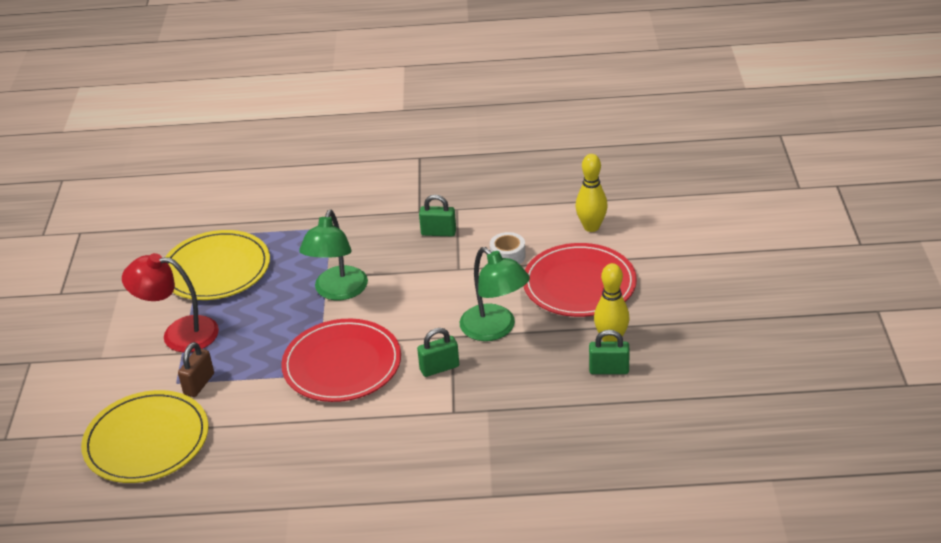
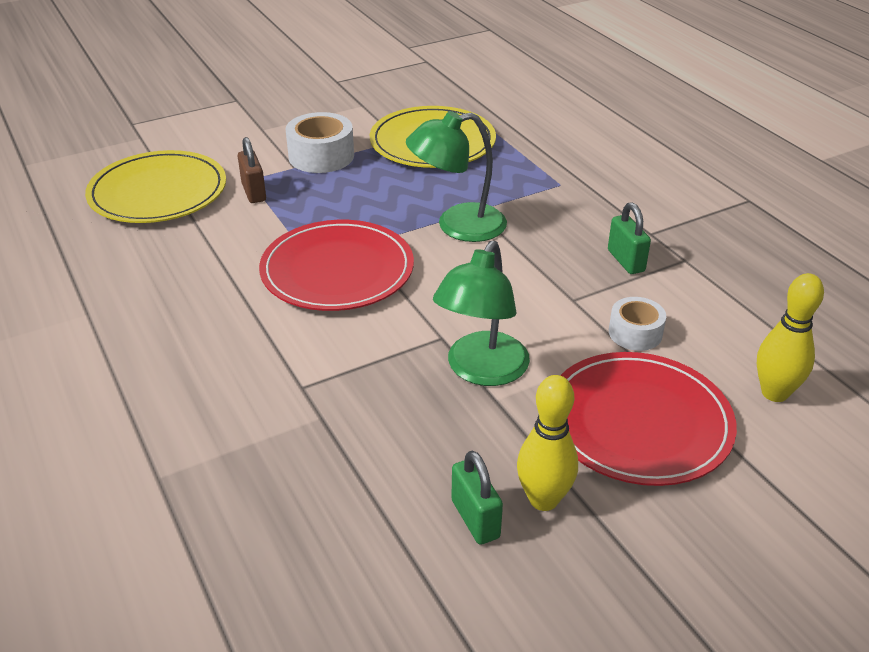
camera: 60 degrees right, 0 degrees up
red lamp [122,253,219,353] -> white tape [285,112,354,173]
brown padlock [178,342,214,397] -> brown padlock turned 75 degrees clockwise [238,137,266,203]
green padlock [417,328,459,377] -> none

